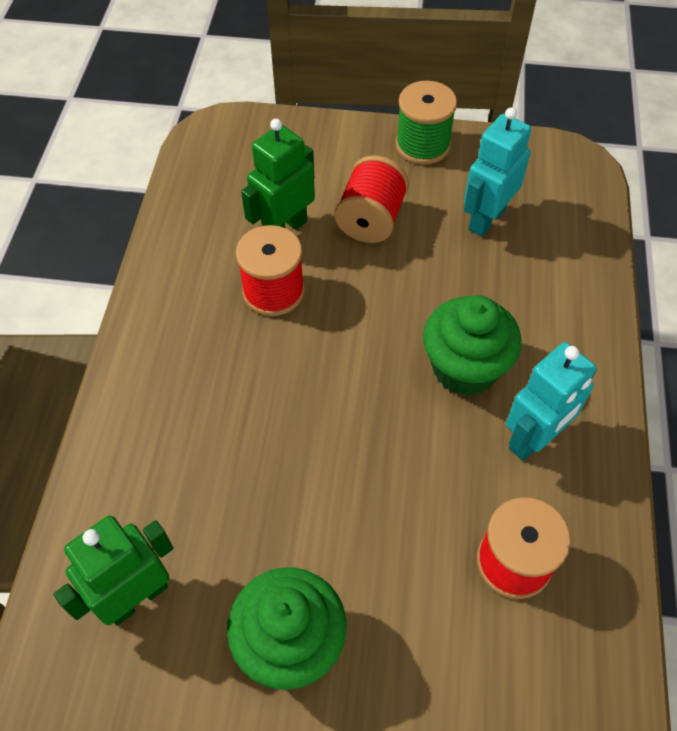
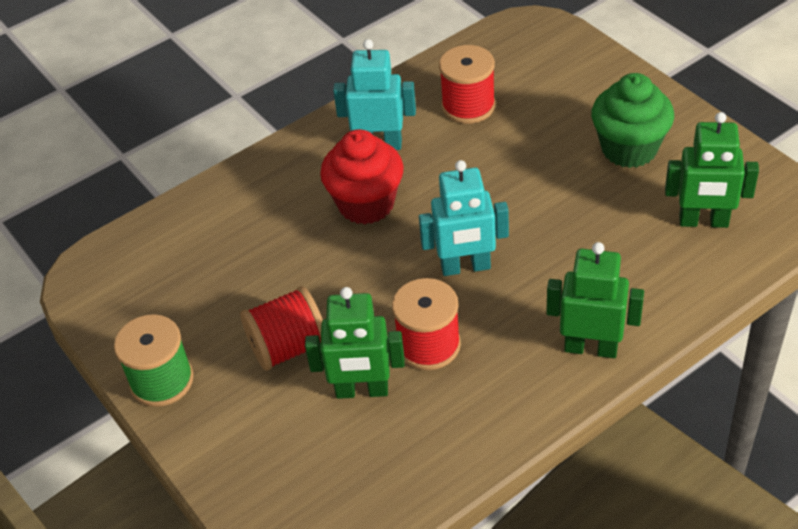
camera: 130 degrees left, 10 degrees down
green cupcake [423,295,522,396] -> red cupcake [320,129,404,225]
turquoise robot [464,107,531,237] -> turquoise robot moved to [419,160,509,276]
none -> green robot [546,242,644,358]

